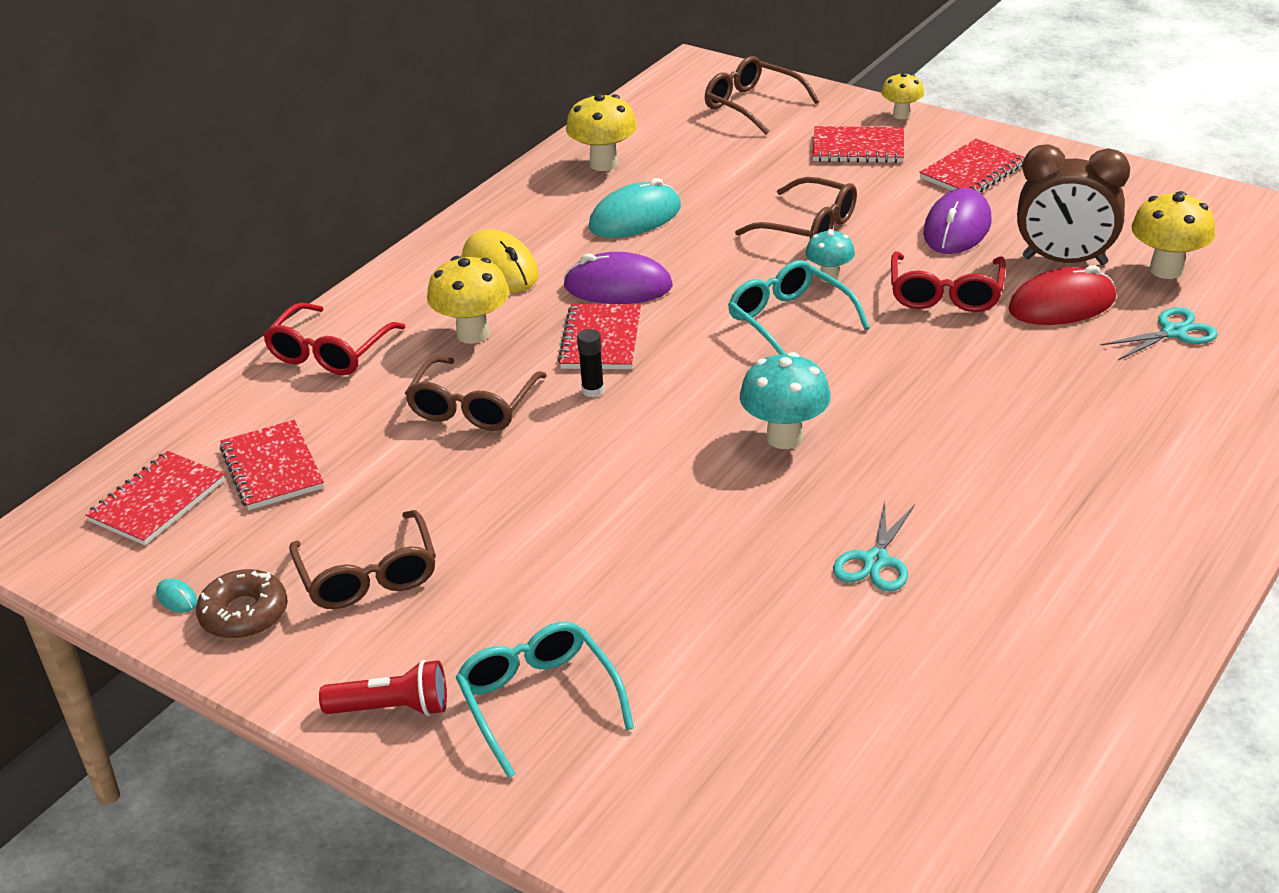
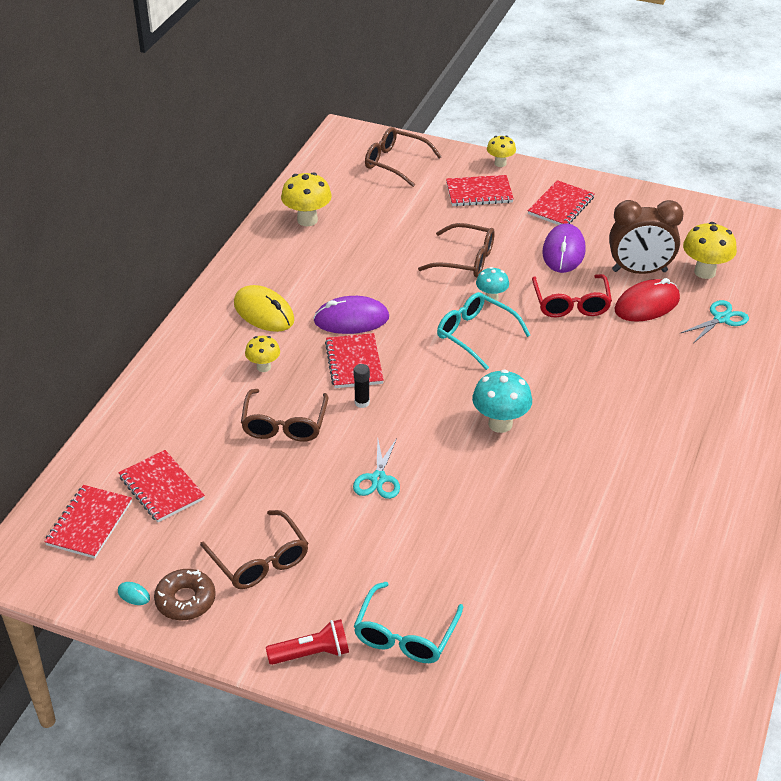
camera: 15 degrees left, 5 degrees up
red glasses [263,302,405,375] -> none
yellow mushroom [427,256,509,344] -> yellow mushroom [245,336,280,372], size x0.62
turquoise glasses [456,622,634,778] -> turquoise glasses turned 120 degrees counterclockwise [354,582,463,663]
turquoise mouse [589,178,681,238] -> none
turquoise scissors [833,500,915,591] -> turquoise scissors moved to [353,438,400,499]

